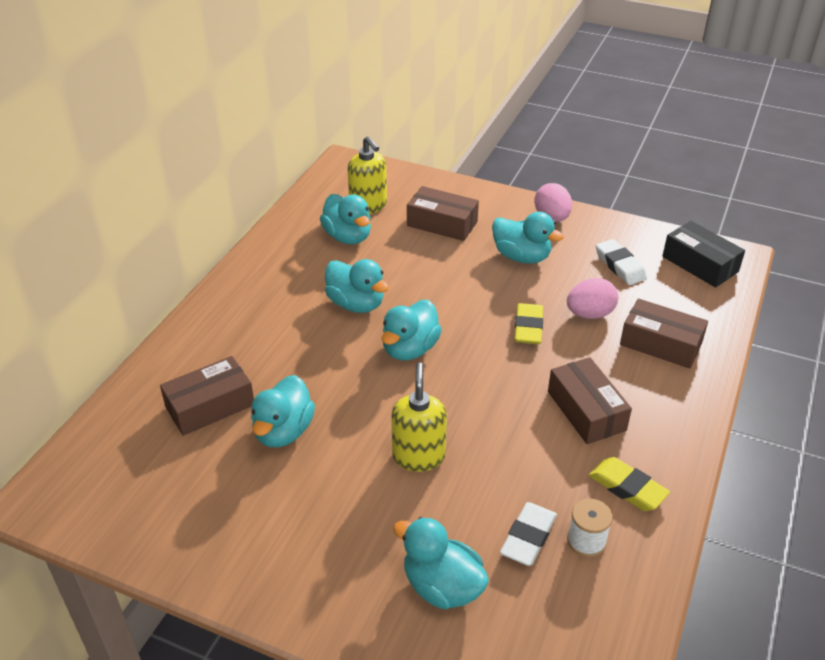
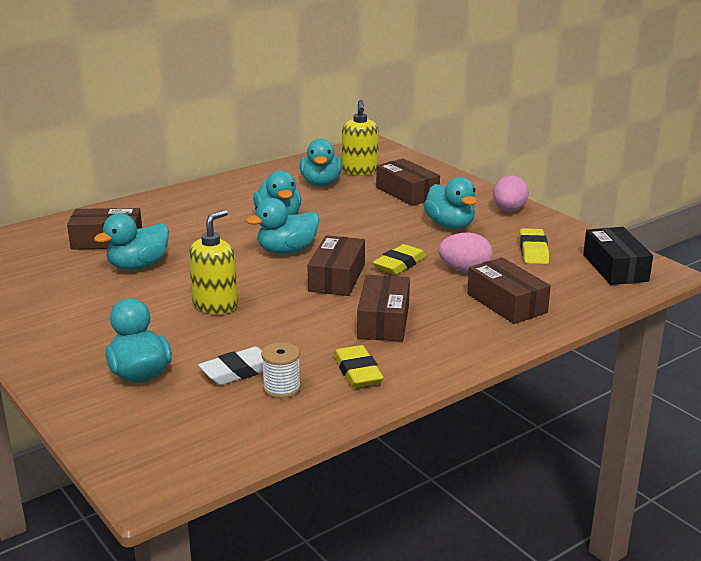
camera: 30 degrees right, 15 degrees down
white eraser [596,239,647,285] -> yellow eraser [520,228,549,264]
none -> brown box [307,235,365,296]

